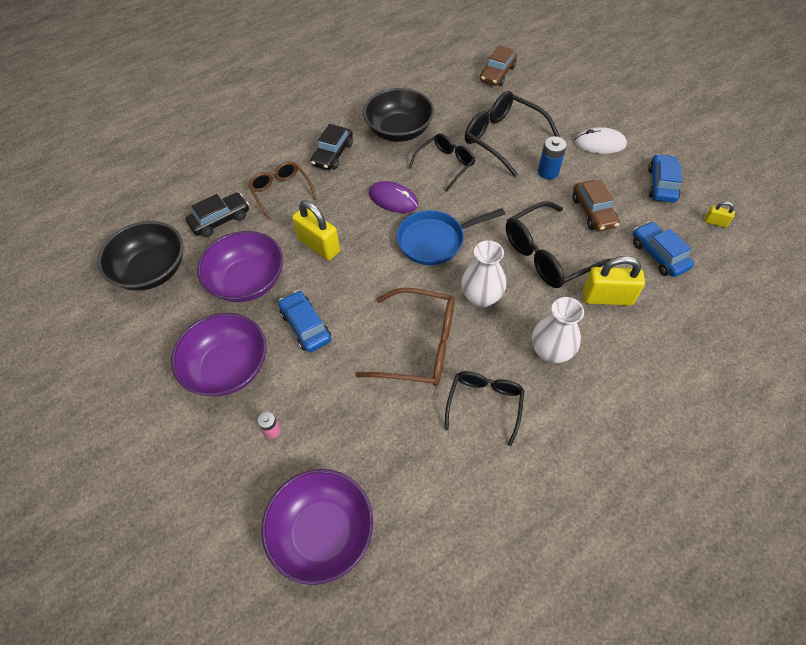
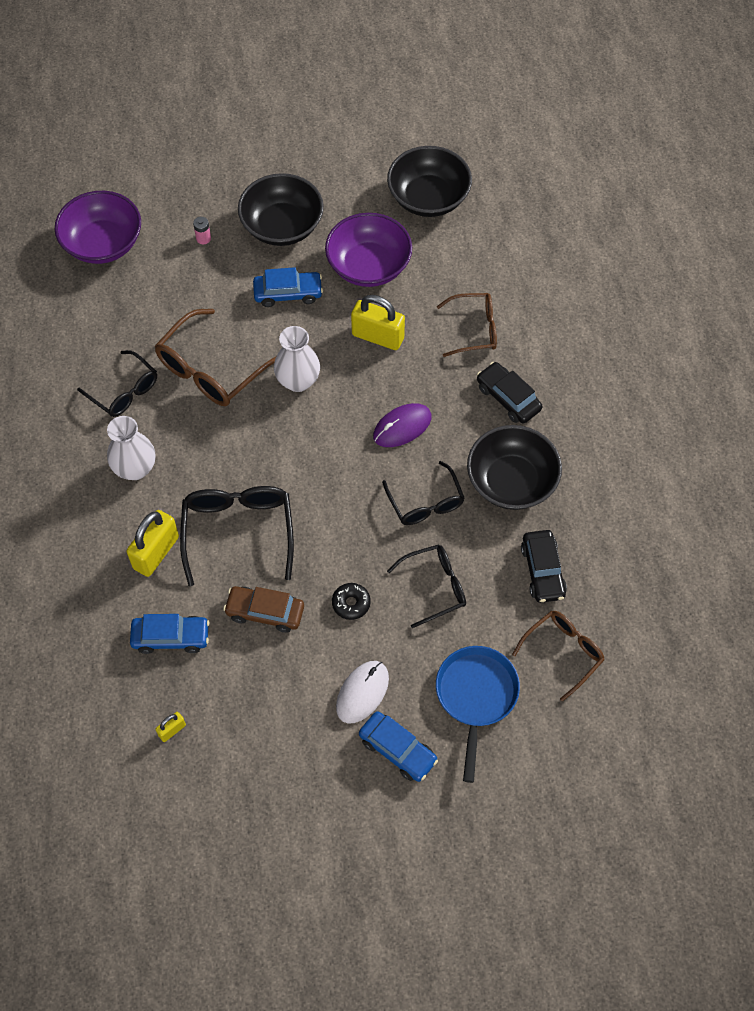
camera: 115 degrees right, 5 degrees up
purple bowl [171,313,266,396] -> black bowl [238,173,324,246]
black car [186,193,249,237] -> black car moved to [521,530,567,603]
yellow padlock [292,201,340,260] -> yellow padlock turned 45 degrees clockwise [351,295,405,350]
blue pan [397,208,505,265] -> blue pan moved to [436,646,520,783]
white vase [461,240,506,308] -> white vase moved to [274,326,320,392]
black glasses [465,91,560,177] -> black glasses [387,545,466,628], size x0.65
brown car [480,45,517,86] -> brown glasses [512,611,605,702]
blue battery [538,136,567,179] -> black donut [332,583,371,620]
blue car [648,154,682,203] -> blue car moved to [359,711,438,782]

